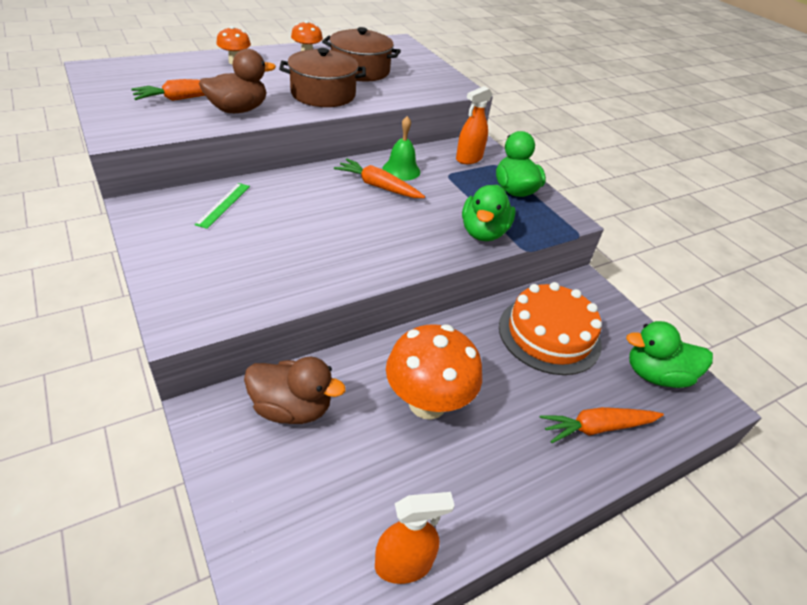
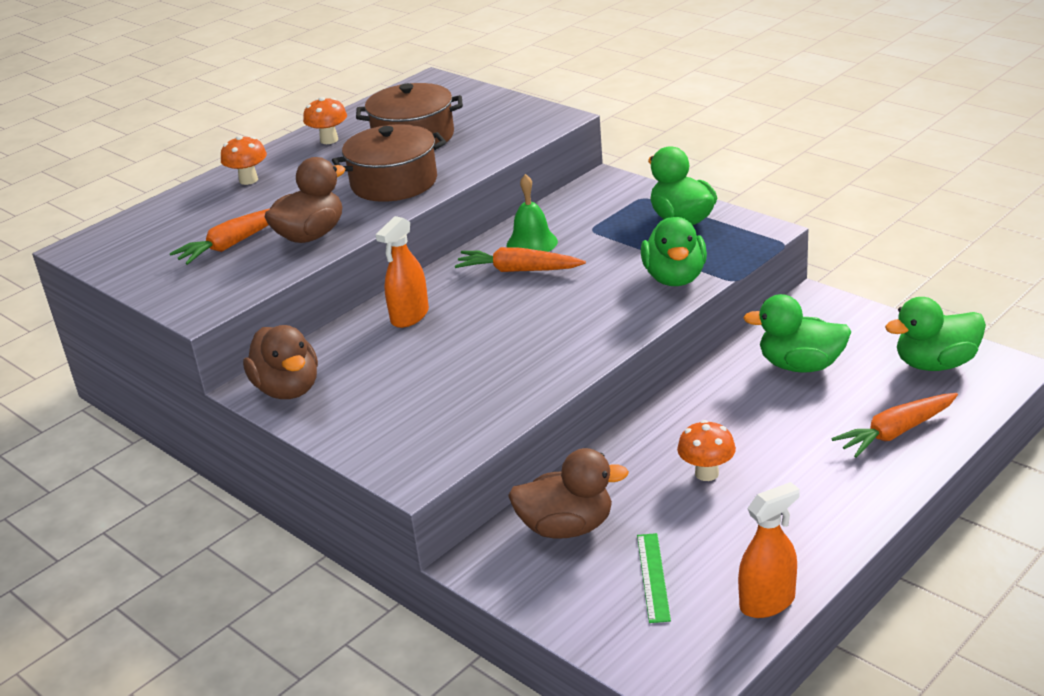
camera: 10 degrees left, 10 degrees down
green ruler [195,183,250,229] -> green ruler moved to [637,533,671,623]
orange mushroom [386,324,482,420] -> orange mushroom [677,420,736,481], size x0.53
orange spray bottle [456,86,492,164] -> orange spray bottle moved to [376,216,429,328]
orange cake [499,282,602,375] -> green duck [743,294,852,373]
none -> brown duck [243,325,318,399]

